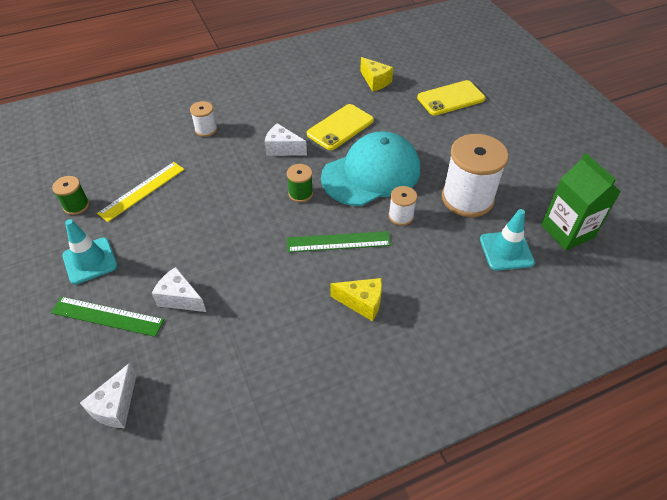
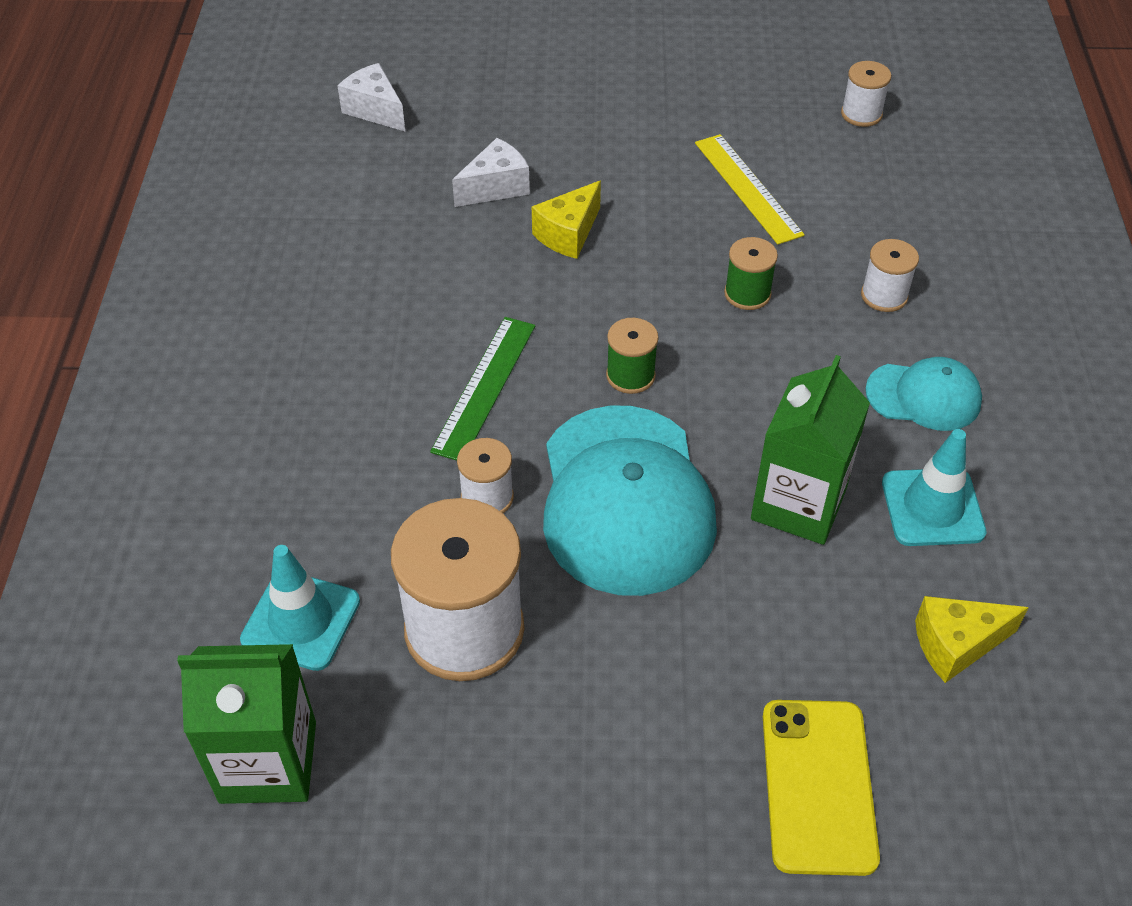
camera: 115 degrees right, 0 degrees up
green ruler [51,297,164,337] -> none
green spool [52,176,89,215] -> green spool moved to [724,237,778,310]
turquoise traffic cone [62,219,117,285] -> turquoise traffic cone moved to [882,429,986,546]
white cheese [265,123,307,156] -> none
yellow phone [307,104,374,150] -> green carton [751,355,870,545]
yellow cheese [330,278,382,321] -> yellow cheese moved to [532,181,601,259]
none -> white spool [841,61,891,127]
none -> turquoise cap [865,357,982,431]

